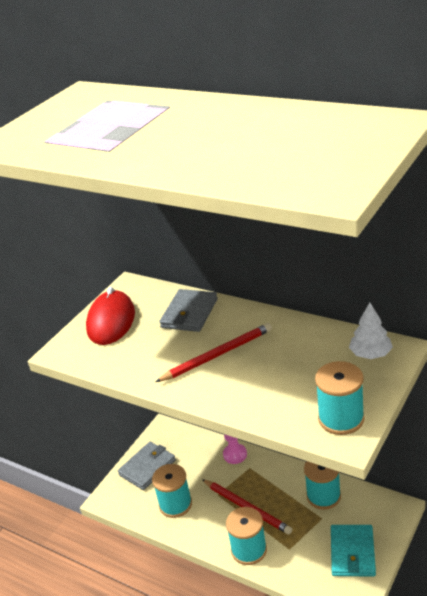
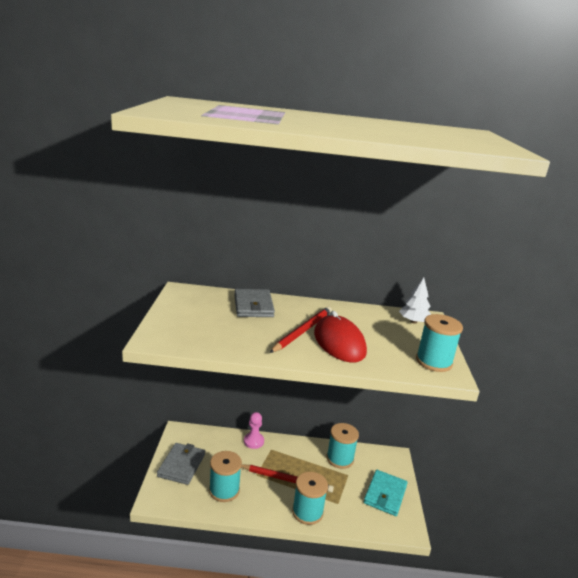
camera: 35 degrees left, 10 degrees down
red mouse [86,287,135,345] -> red mouse moved to [314,311,367,363]
turquoise wallet [331,525,376,577] -> turquoise wallet turned 45 degrees clockwise [364,470,408,516]

